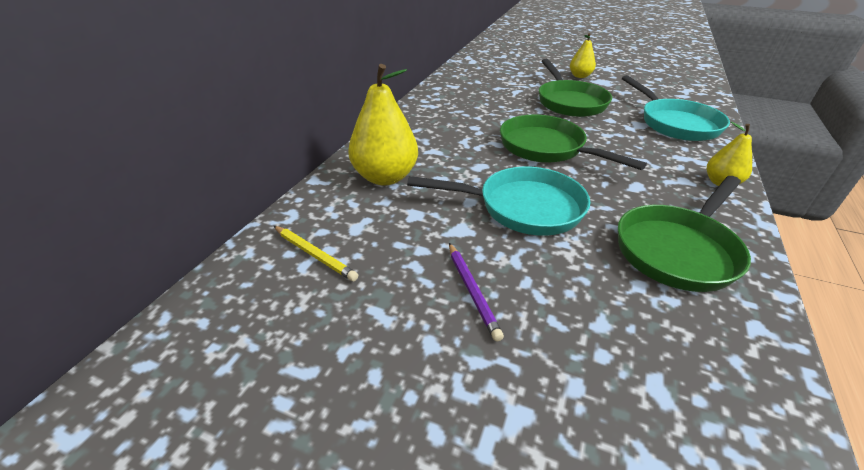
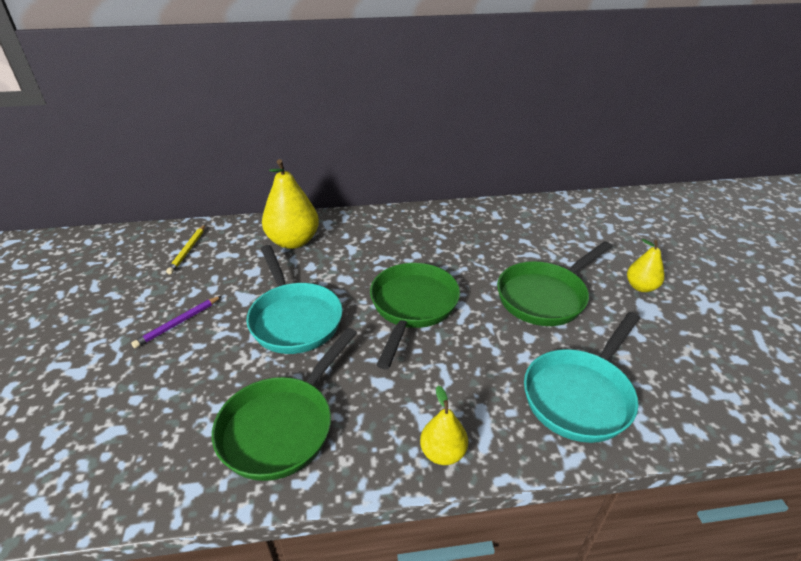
camera: 60 degrees right, 0 degrees up
green pan [618,176,751,292] -> green pan turned 75 degrees counterclockwise [212,328,357,481]

